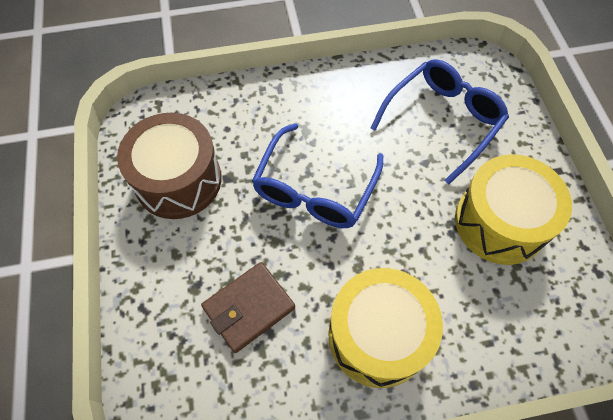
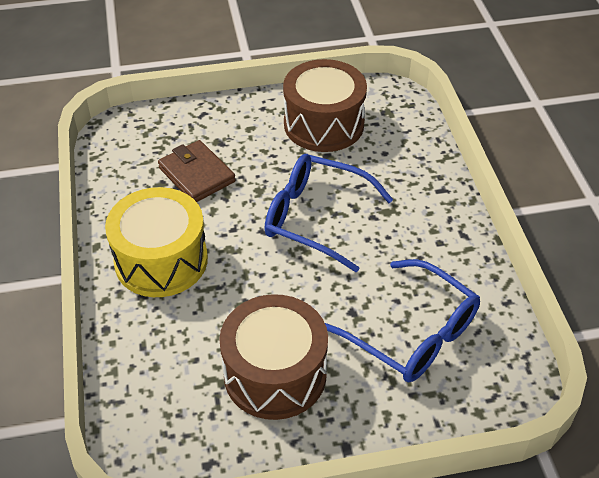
camera: 90 degrees right, 15 degrees down
yellow drum [455,154,572,265] -> brown drum [219,294,328,420]

